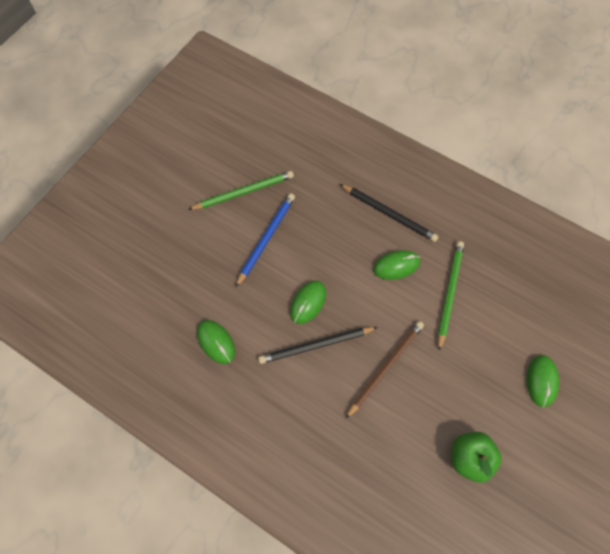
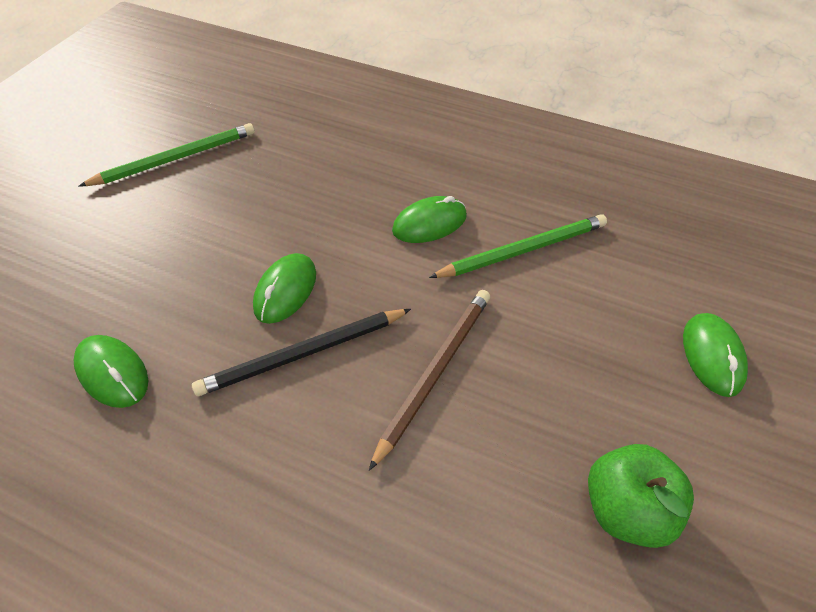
camera: 10 degrees left, 15 degrees down
blue pencil [236,193,295,287] -> none
black pencil [340,184,439,242] -> none
green pencil [438,241,464,351] -> green pencil turned 60 degrees clockwise [429,214,607,278]

